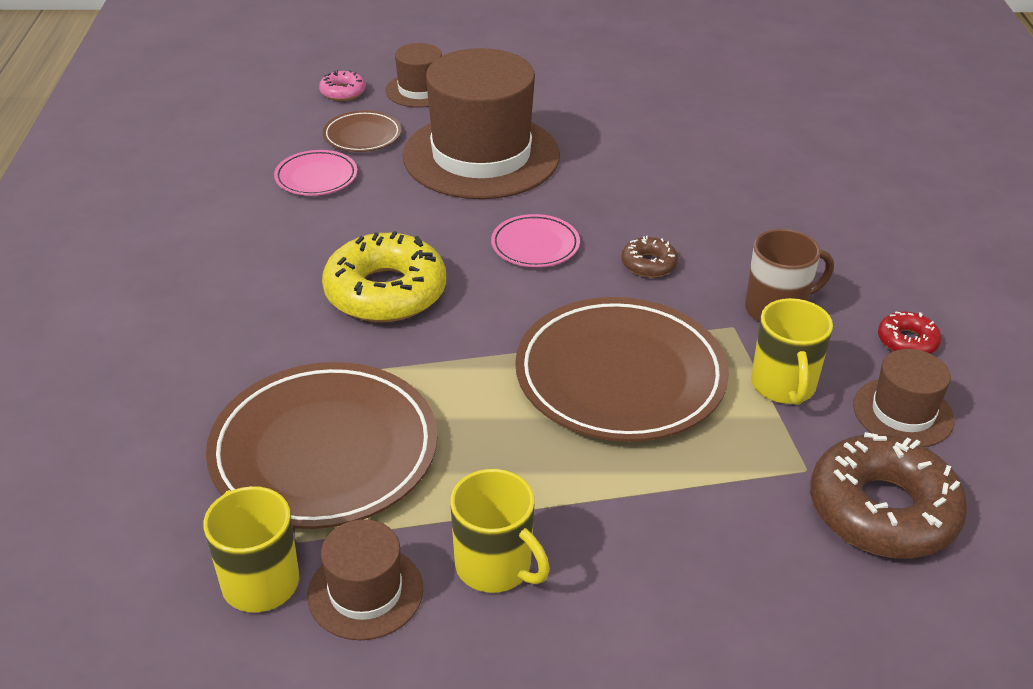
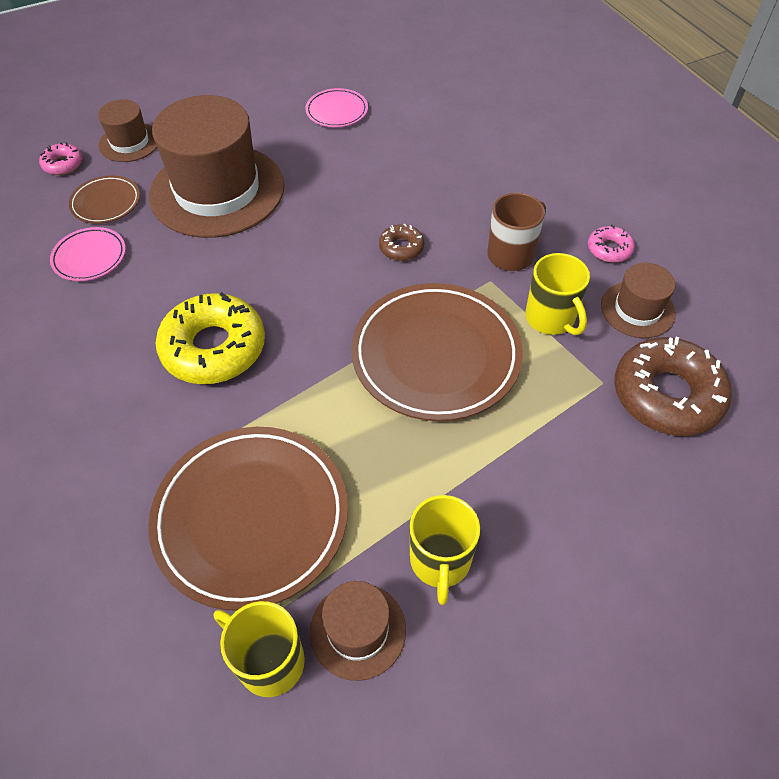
camera: 25 degrees left, 15 degrees up
yellow mug [450,469,550,593] -> yellow mug turned 75 degrees clockwise [410,495,480,605]
pink plate [491,214,580,267] -> pink plate moved to [305,88,368,127]
red donut [878,311,941,354] -> pink donut [588,225,635,263]

